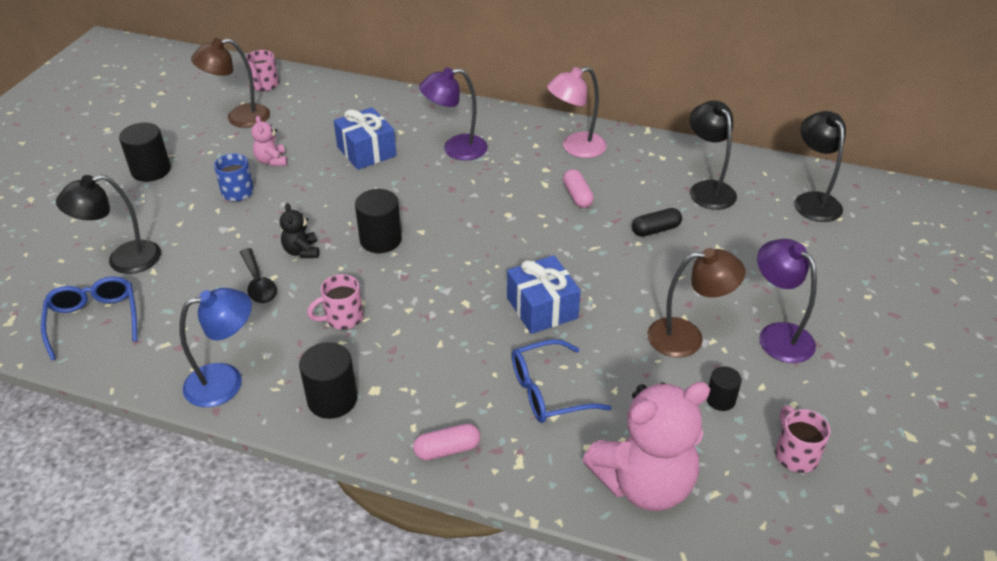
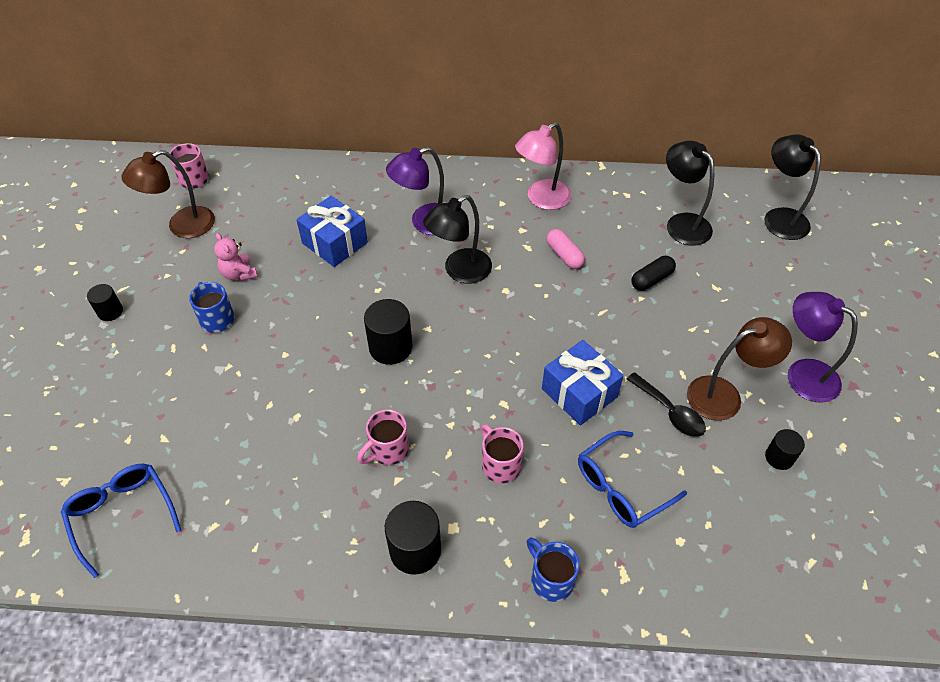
camera: 15 degrees left, 10 degrees up
black lamp [56,175,161,274] -> black lamp moved to [423,195,492,283]
black cylinder [119,122,171,182] -> black cylinder [87,284,123,321], size x0.59
blue lamp [179,288,252,407] -> none
black spoon [240,248,277,303] -> black spoon moved to [627,372,706,437]
black teddy bear [280,203,319,258] -> none
pink capsule [413,424,480,460] -> blue mug [527,538,580,602]
pink teddy bear [583,382,710,511] -> none
pink mug [775,406,831,473] -> pink mug moved to [481,424,523,483]

